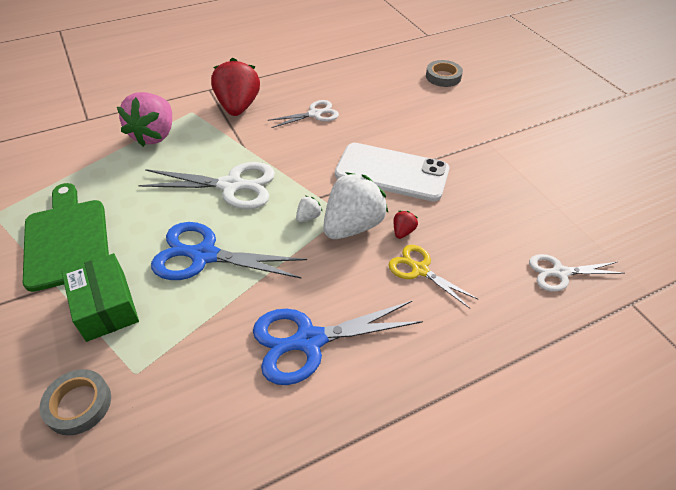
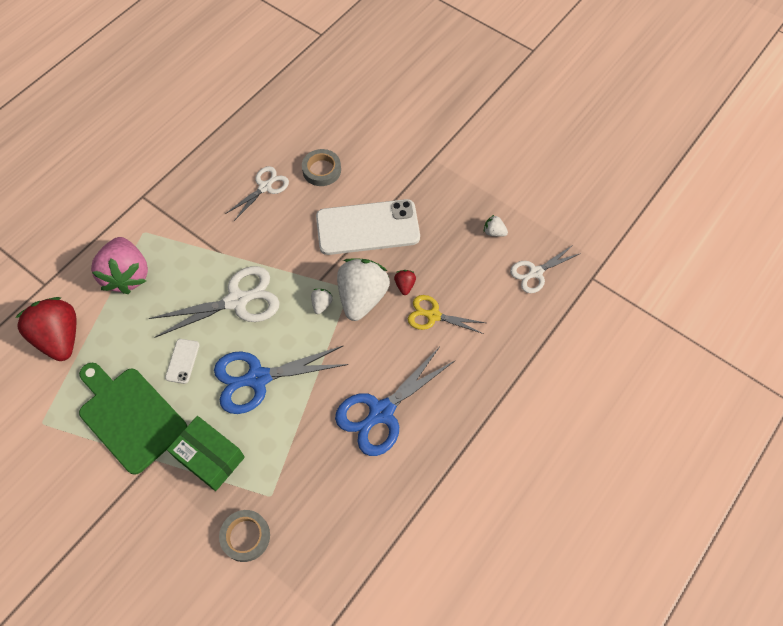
camera: 25 degrees left, 15 degrees up
red strawberry [211,58,260,116] -> red strawberry moved to [15,297,76,361]
grey tape [426,60,463,87] -> grey tape moved to [302,149,341,186]
none -> white phone [165,339,200,384]
none -> white strawberry [484,215,508,237]

